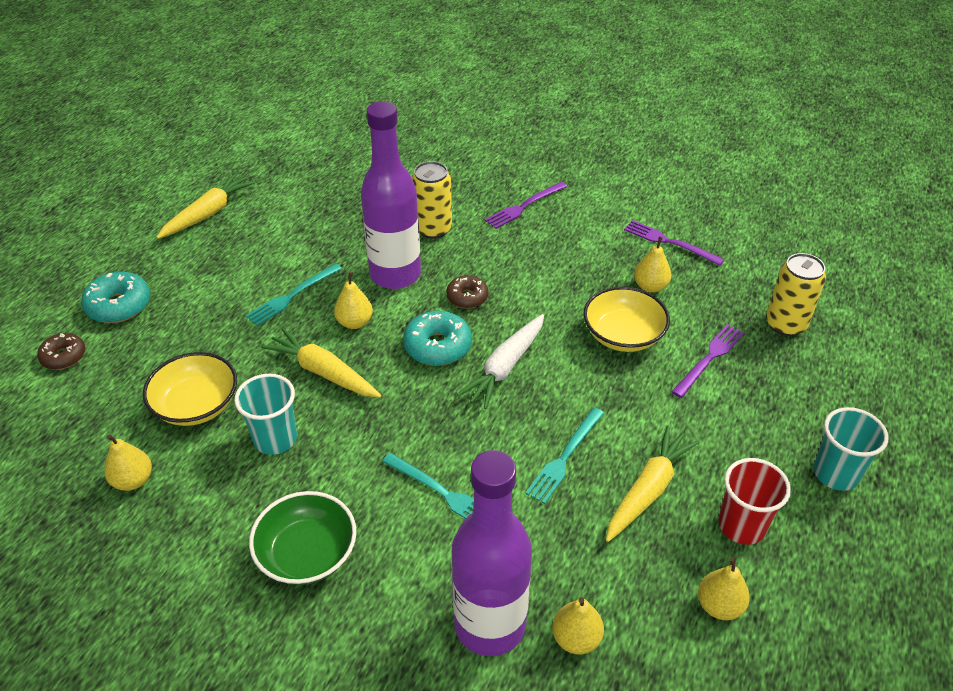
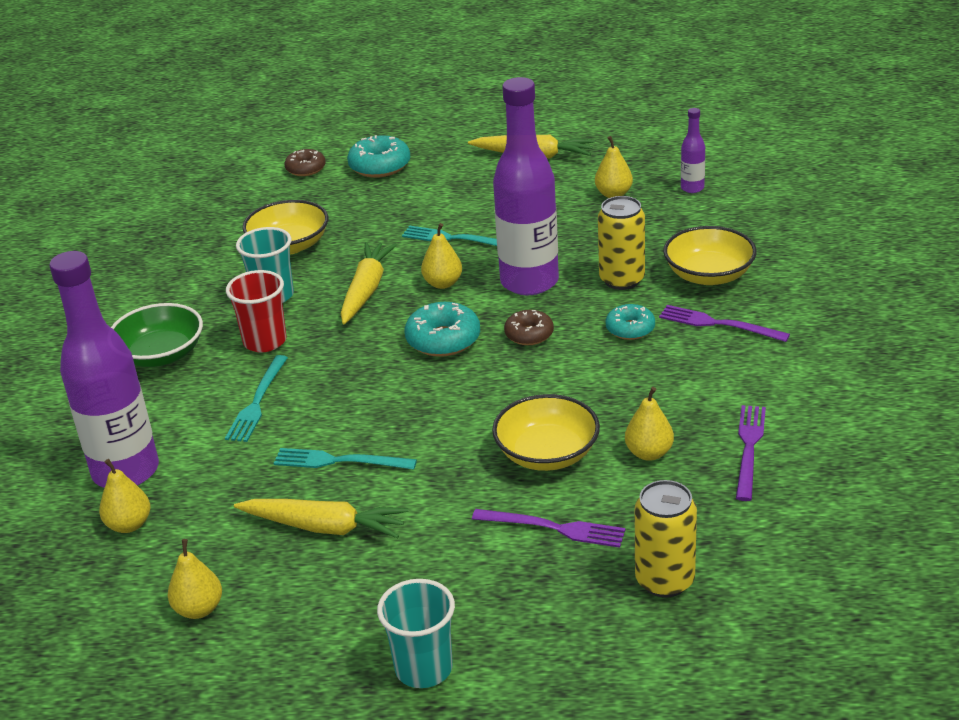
camera: 70 degrees right, 10 degrees down
yellow pear [104,435,152,491] -> yellow pear moved to [595,136,633,198]
white carrot [457,314,544,409] -> none
red cup [718,458,791,545] -> red cup moved to [226,270,287,352]
none -> turquoise donut [606,304,655,340]
none -> yellow bowl [663,226,757,285]
none -> purple bottle [681,108,705,193]

